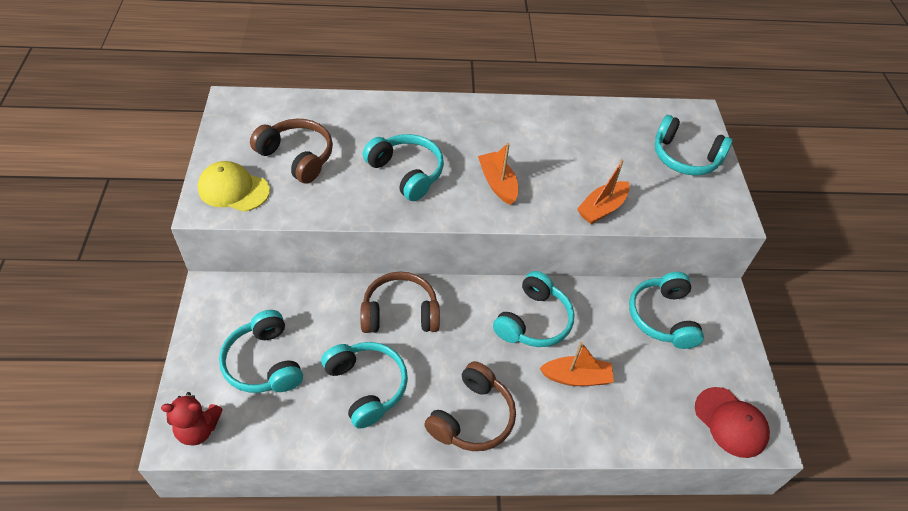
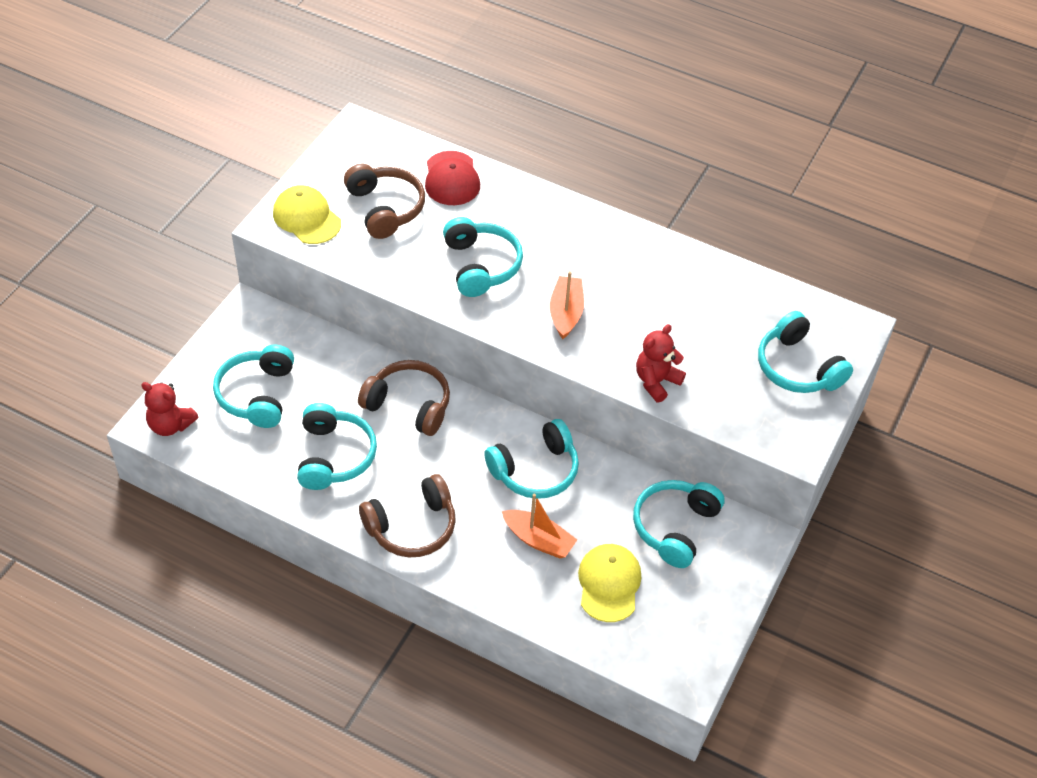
camera: 30 degrees right, 0 degrees up
orange boat [577,159,630,224] -> red teddy bear [636,324,686,403]
red cap [695,387,770,458] -> red cap moved to [425,151,480,205]
none -> yellow cap [578,544,641,622]

